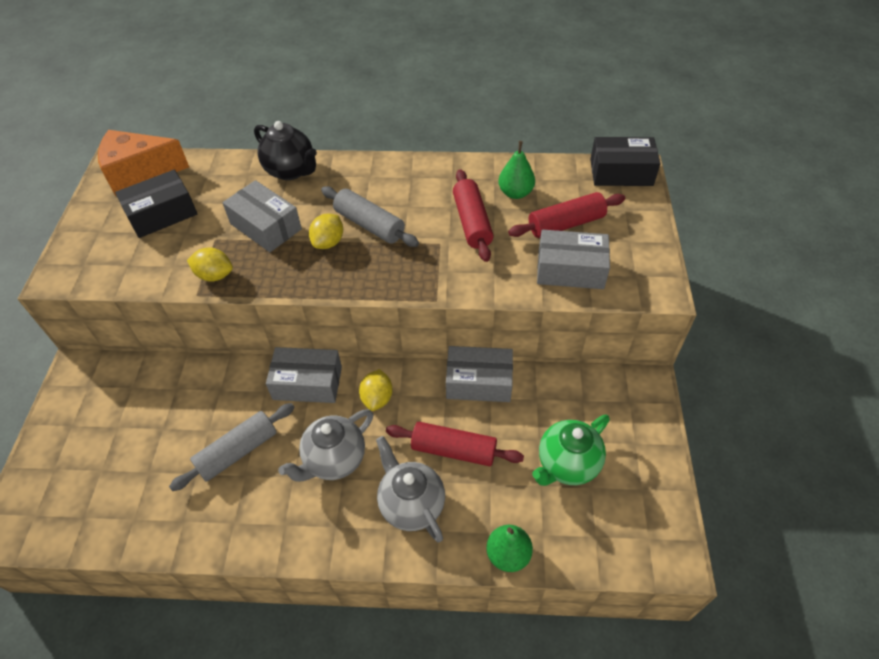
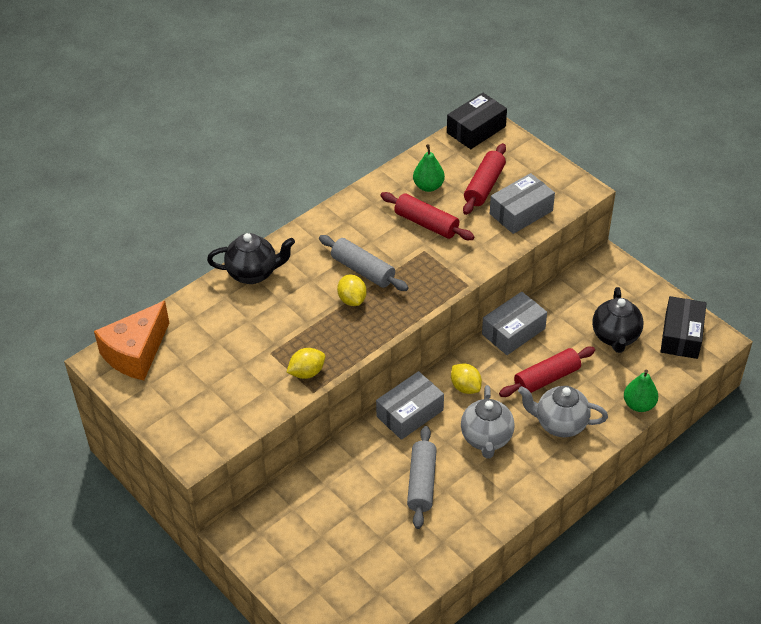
camera: 45 degrees left, 5 degrees down
black box [115,170,197,238] -> black box moved to [660,296,707,359]
grey box [222,180,302,252] -> none
grey rolling pin [321,186,419,247] -> grey rolling pin turned 45 degrees clockwise [319,235,409,291]
green teapot [532,415,609,486] -> black teapot [592,287,644,353]

